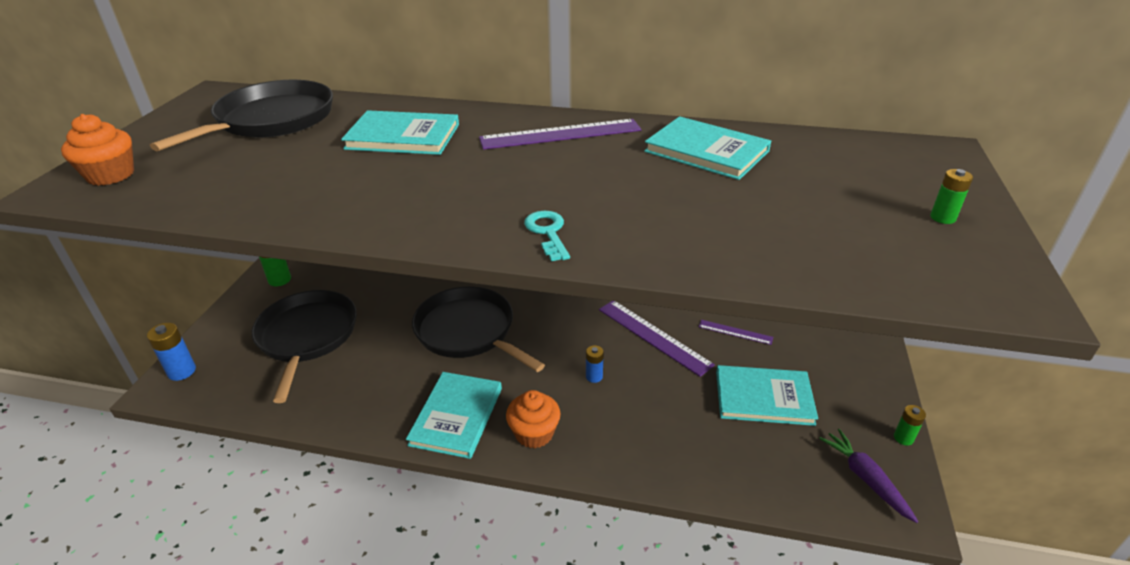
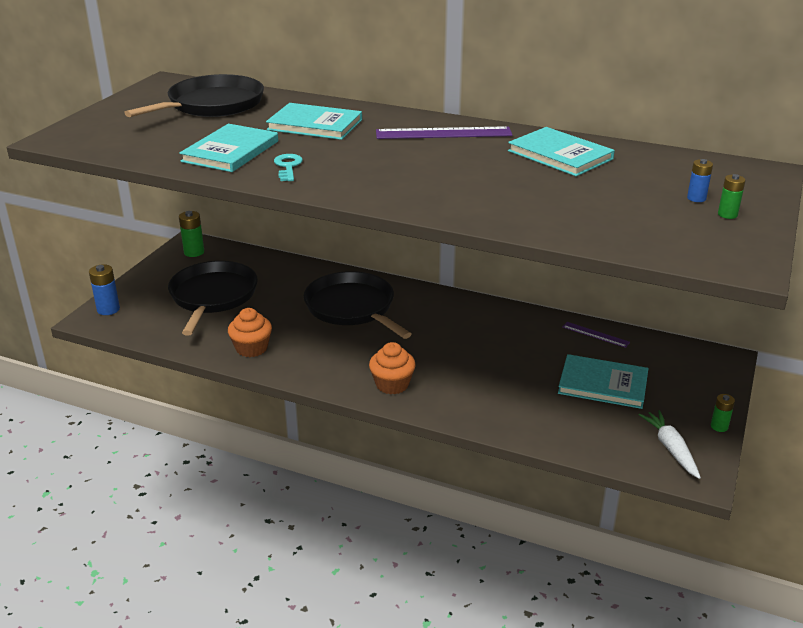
camera: 10 degrees right, 5 degrees down
orange cupcake [61,114,134,186] -> orange cupcake moved to [228,308,272,357]
turquoise book [406,372,502,459] -> turquoise book moved to [179,124,278,172]
turquoise key [524,211,570,261] -> turquoise key moved to [274,154,303,181]
blue battery [586,345,604,383] -> blue battery moved to [687,159,713,202]
purple ruler [599,301,715,377] -> none
purple carrot [819,429,919,523] -> white carrot [639,410,701,479]

